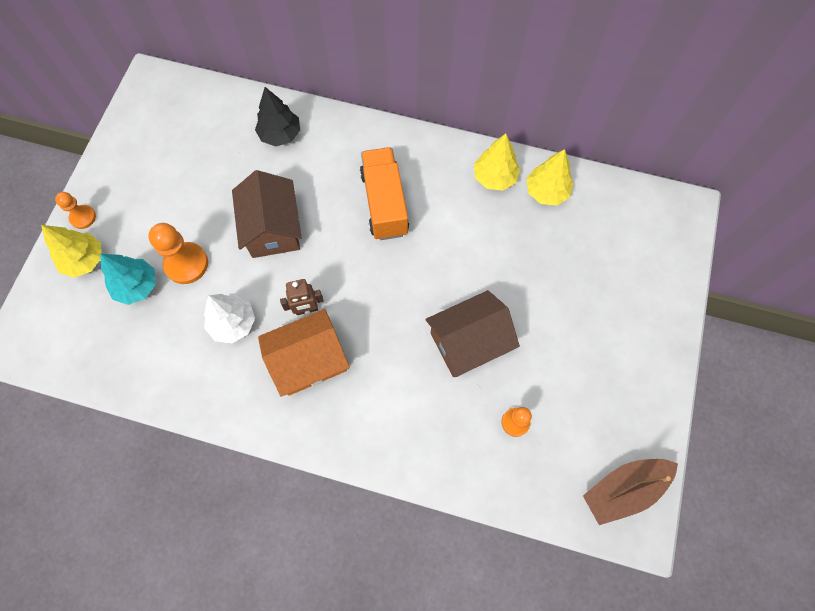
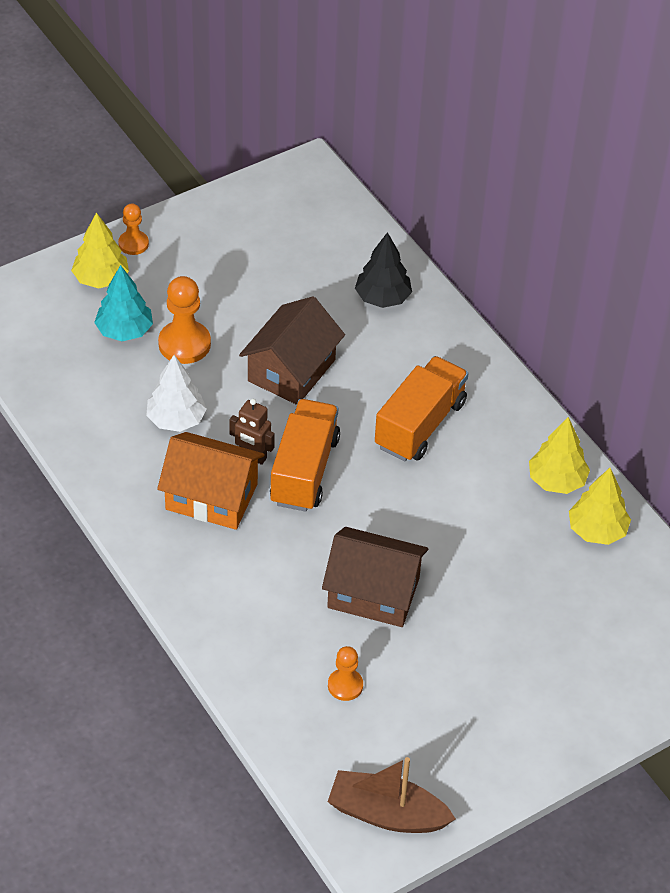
camera: 40 degrees right, 20 degrees down
none -> orange truck [270,399,340,512]

